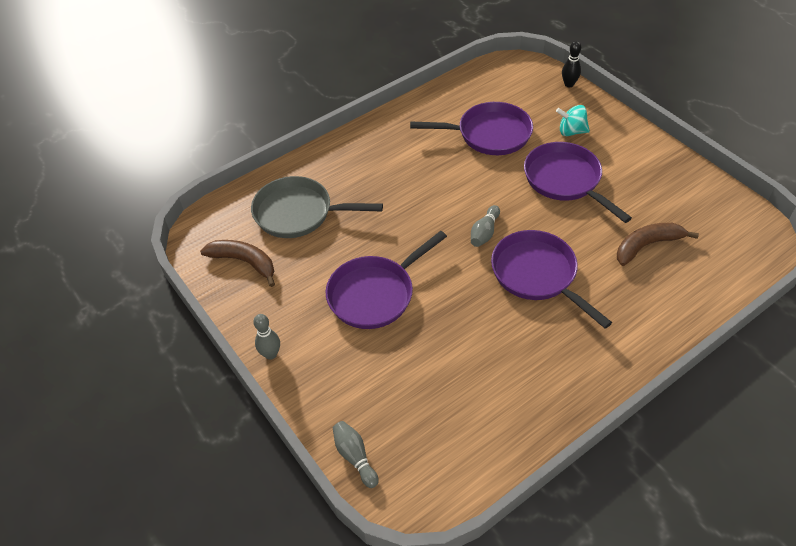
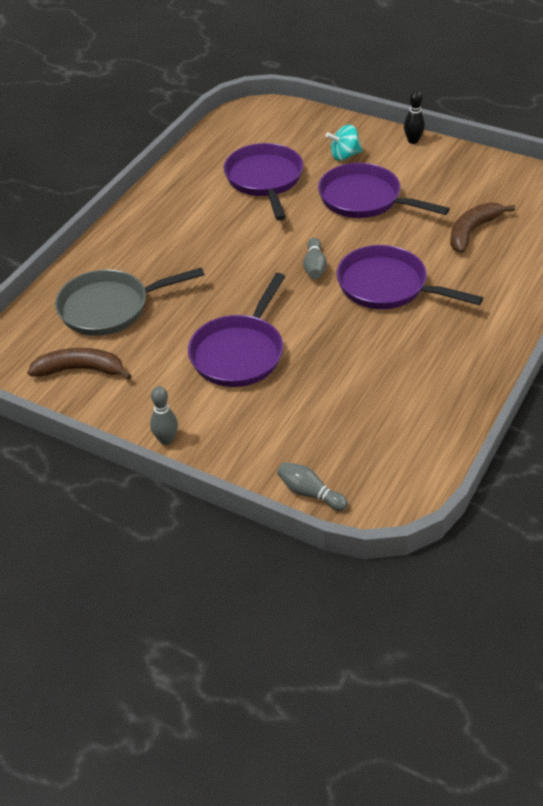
camera: 25 degrees left, 5 degrees down
purple pan [410,102,533,155] -> purple pan turned 75 degrees counterclockwise [223,143,303,221]
black bowling pin [562,41,581,87] -> black bowling pin moved to [404,90,425,144]

